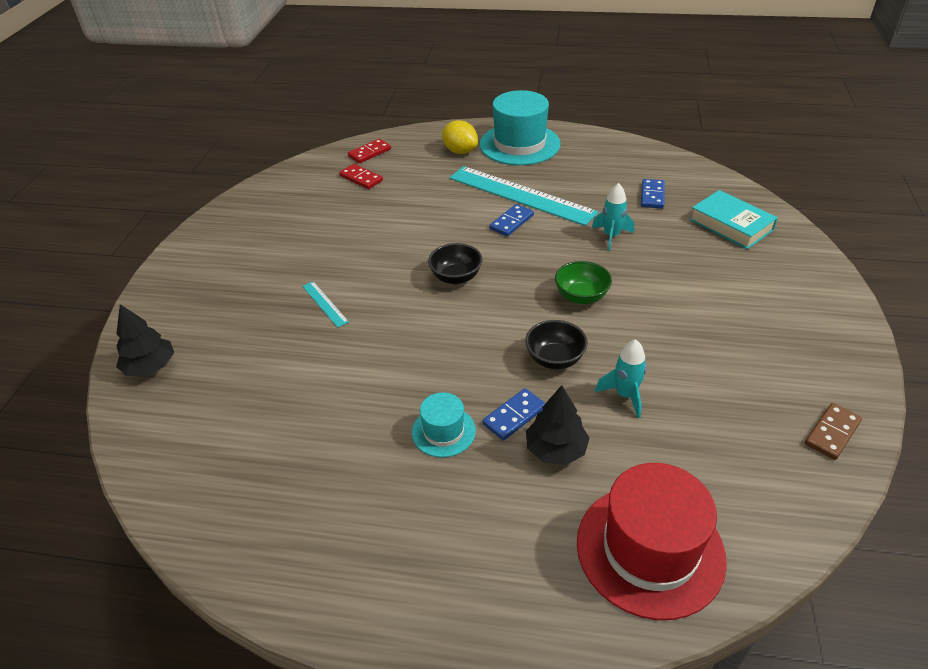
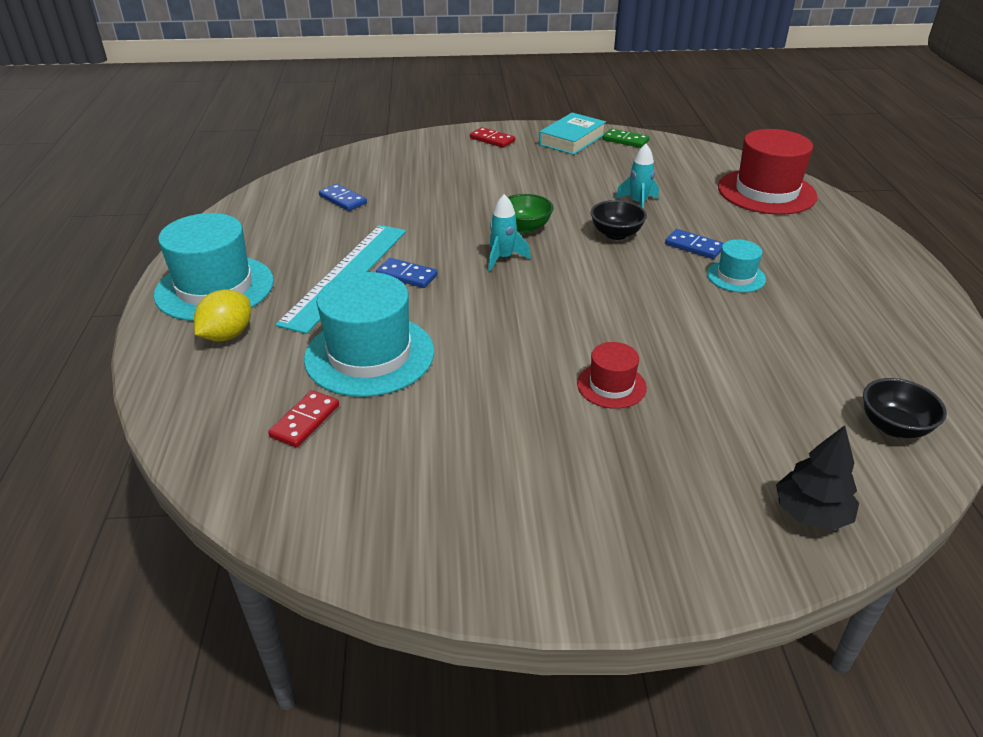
camera: 105 degrees left, 5 degrees down
turquoise ruler [302,281,349,328] -> red hat [577,342,647,409]
red domino [348,139,391,163] -> red domino moved to [470,127,515,148]
black bowl [428,243,482,284] -> black bowl moved to [863,378,947,438]
black tree [526,385,590,465] -> none
turquoise rocket [592,183,634,251] -> turquoise rocket moved to [488,194,531,271]
blue domino [641,179,665,209] -> blue domino turned 45 degrees clockwise [319,184,367,211]
turquoise book [690,190,778,249] -> turquoise book moved to [539,113,606,155]
brown domino [805,403,862,460] -> green domino [603,128,649,148]
none -> turquoise hat [304,272,435,397]

